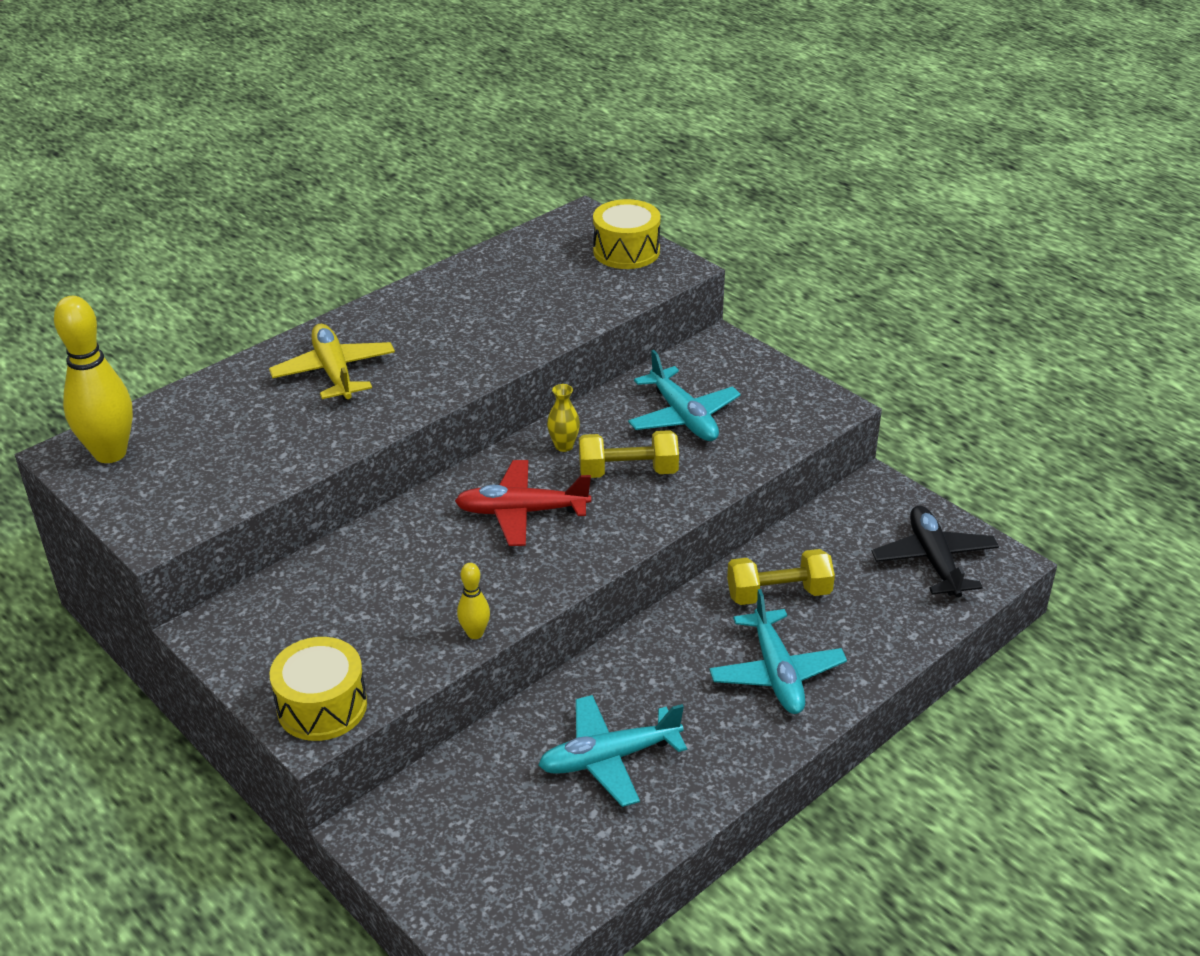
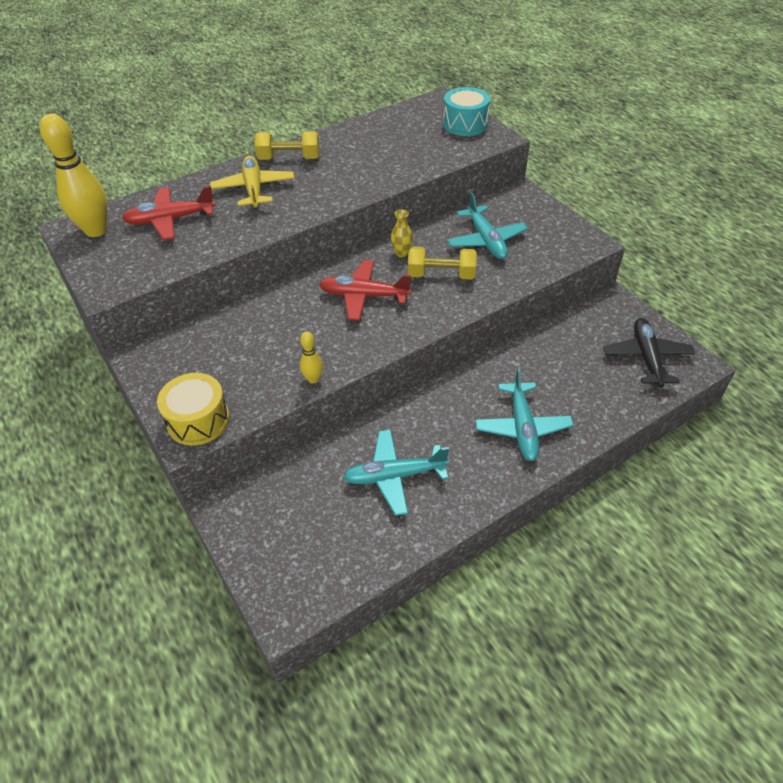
camera: 10 degrees right, 10 degrees up
yellow drum [593,199,661,269] -> turquoise drum [443,87,490,136]
yellow dumbbell [727,549,835,605] -> yellow dumbbell moved to [255,131,320,160]
none -> red plane [122,186,216,240]

